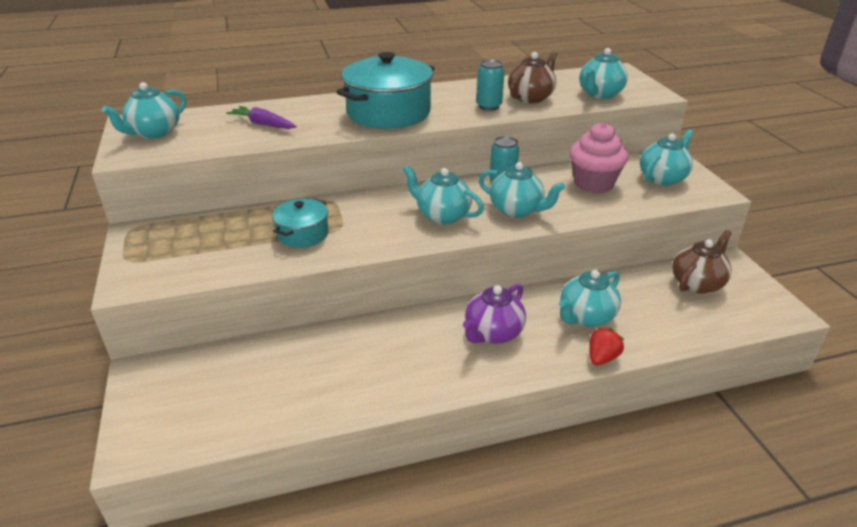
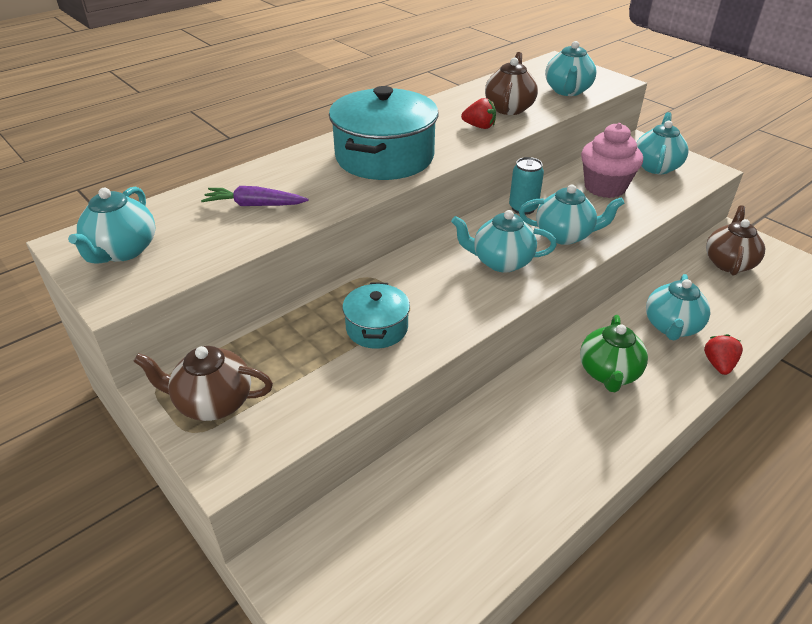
camera: 25 degrees left, 5 degrees up
purple teapot [463,284,526,344] -> green teapot [580,315,648,392]
turquoise can [476,59,505,111] -> red strawberry [461,98,496,129]
none -> brown teapot [133,346,273,421]

